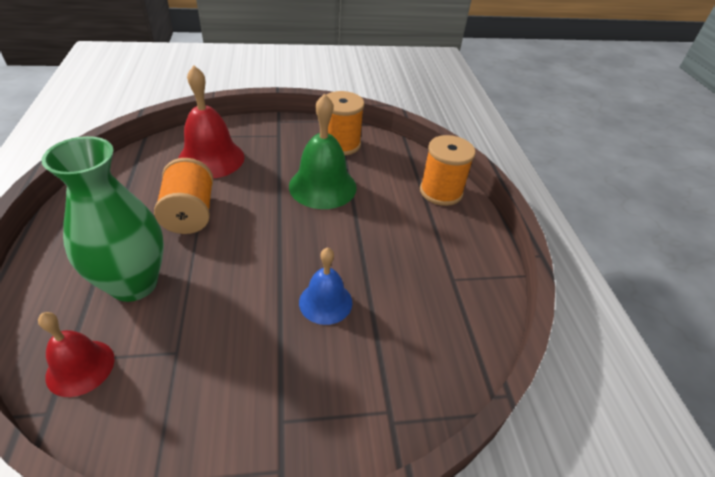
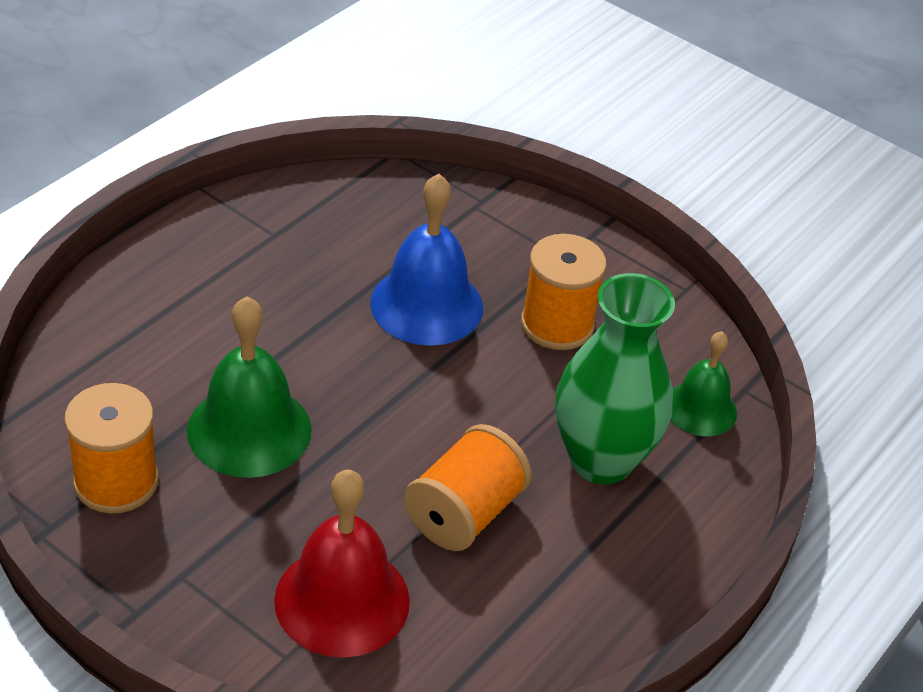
camera: 135 degrees left, 0 degrees up
red bell [38,312,115,397] -> green bell [671,331,737,436]
blue bell [299,247,352,325] -> blue bell [370,174,483,346], size x1.62
orange spool [420,135,476,206] -> orange spool moved to [521,234,607,350]

